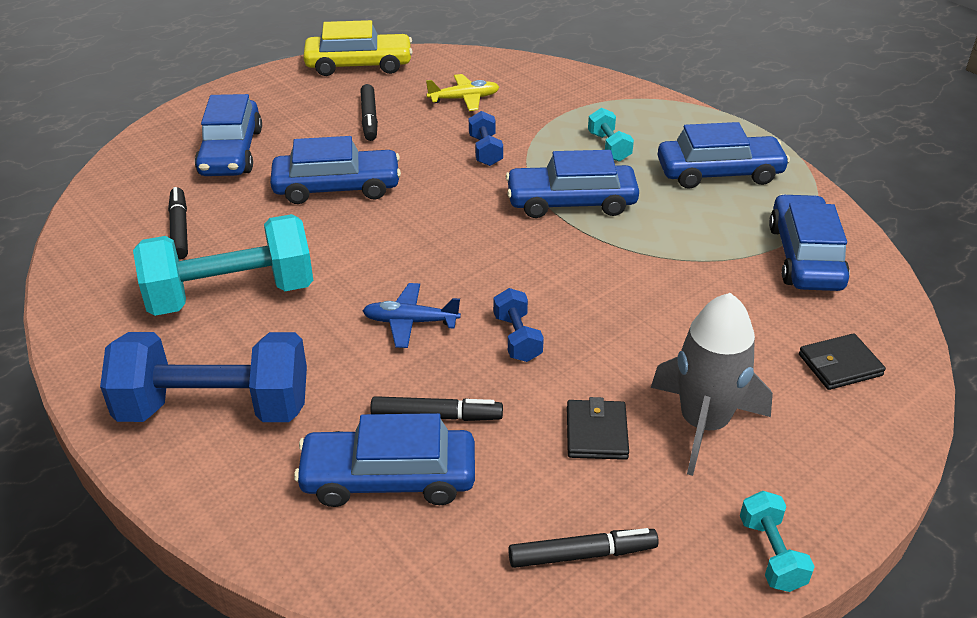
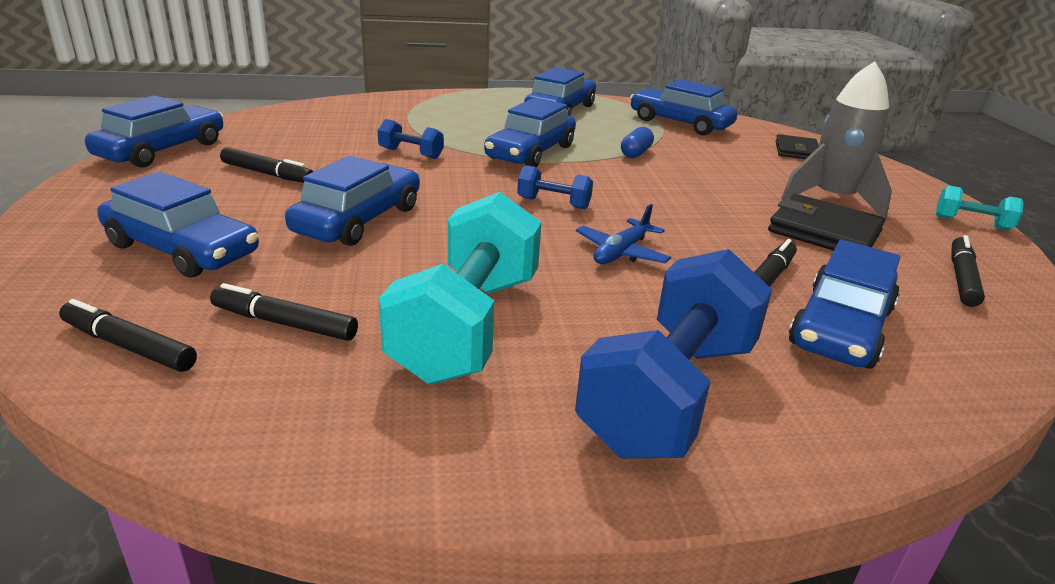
camera: 60 degrees left, 10 degrees down
yellow car [303,20,413,76] -> blue car [85,95,223,168]
yellow plane [426,74,499,111] -> none
blue dumbbell [493,288,544,362] -> blue dumbbell moved to [517,165,593,209]
black wallet [567,397,629,460] -> black wallet [768,194,885,251], size x1.56
turquoise dumbbell [588,108,634,162] -> none
none -> black marker [59,299,197,372]
none -> blue capsule [621,127,654,158]

